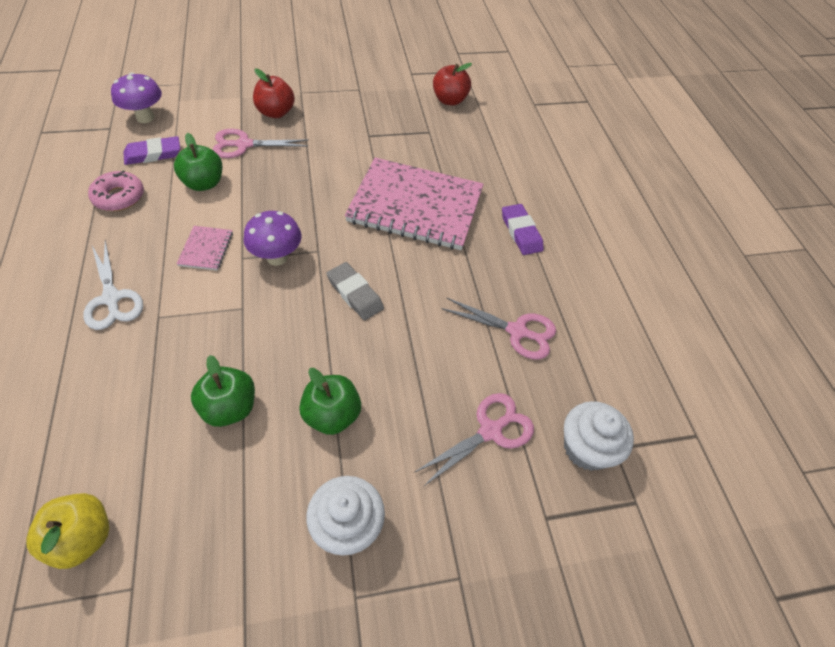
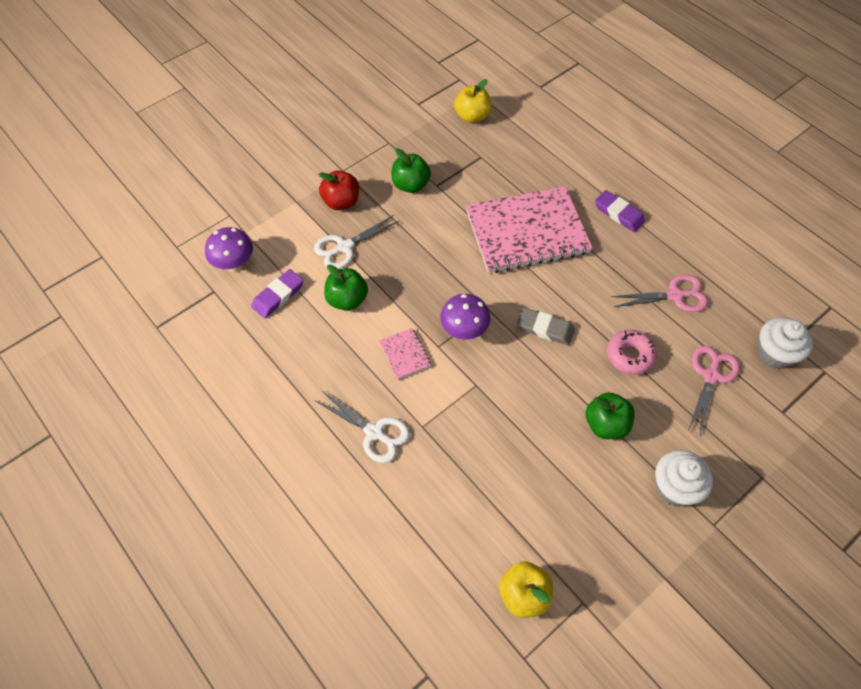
camera: 25 degrees left, 5 degrees up
pink donut [88,170,144,211] -> pink donut moved to [607,330,657,375]
green apple [191,355,255,427] -> green apple moved to [391,148,431,193]
pink scissors [213,129,309,158] -> white scissors [314,215,400,269]
red apple [433,63,472,106] -> yellow apple [454,79,491,123]

